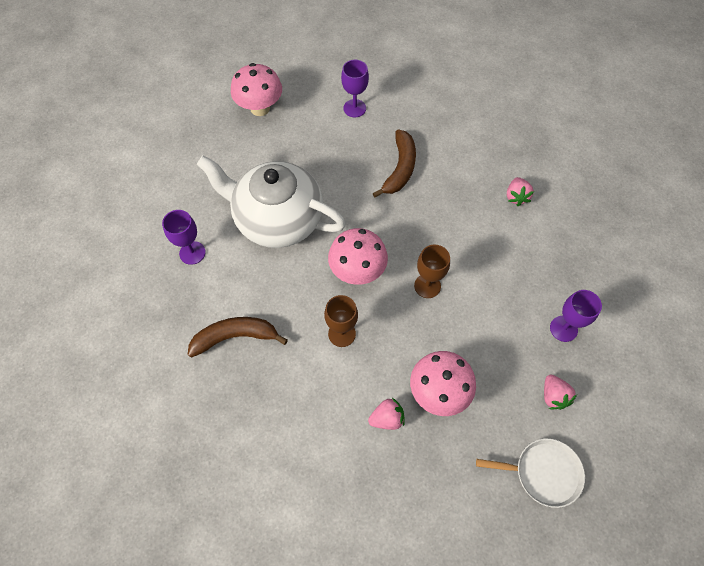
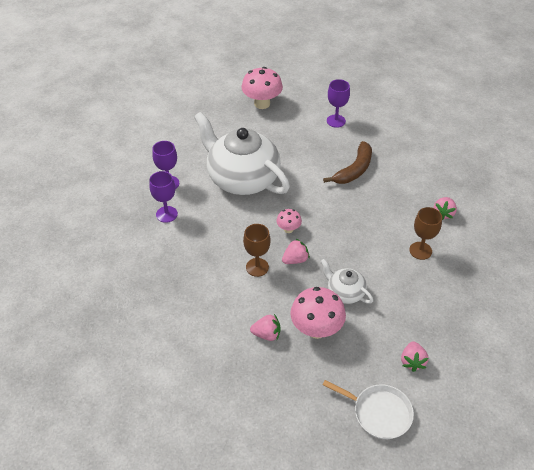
camera: 20 degrees right, 15 degrees down
brown banana [188,317,288,358] -> none
pink mushroom [328,228,388,285] -> pink mushroom [276,209,302,233], size x0.52
brown goblet [414,245,450,298] -> brown goblet moved to [409,207,442,260]
purple goblet [550,290,602,342] -> purple goblet moved to [149,171,178,223]
none -> pink strawberry [282,239,310,264]
none -> white teapot [321,259,373,304]

